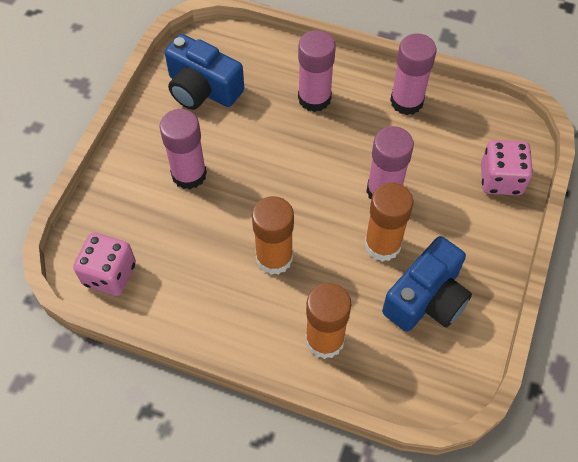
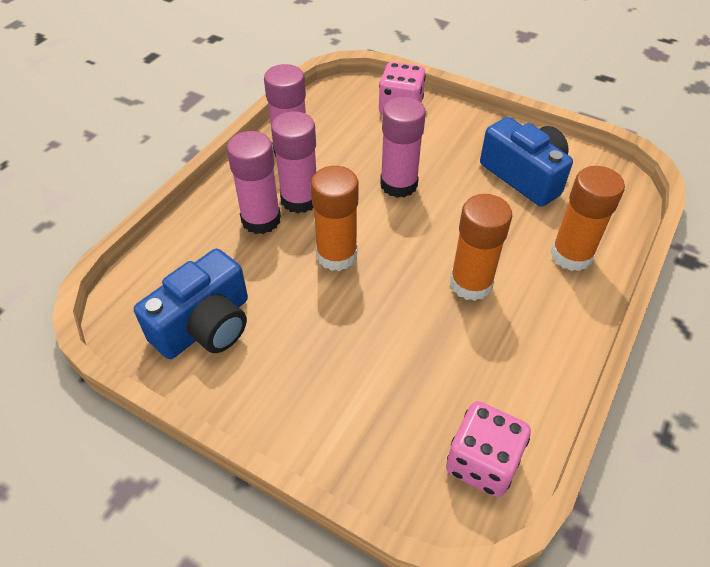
camera: 80 degrees left, 10 degrees down
pink glue stick [160,109,207,189] -> pink glue stick moved to [271,111,316,213]
orange glue stick [364,182,413,262] -> orange glue stick moved to [311,166,358,271]

